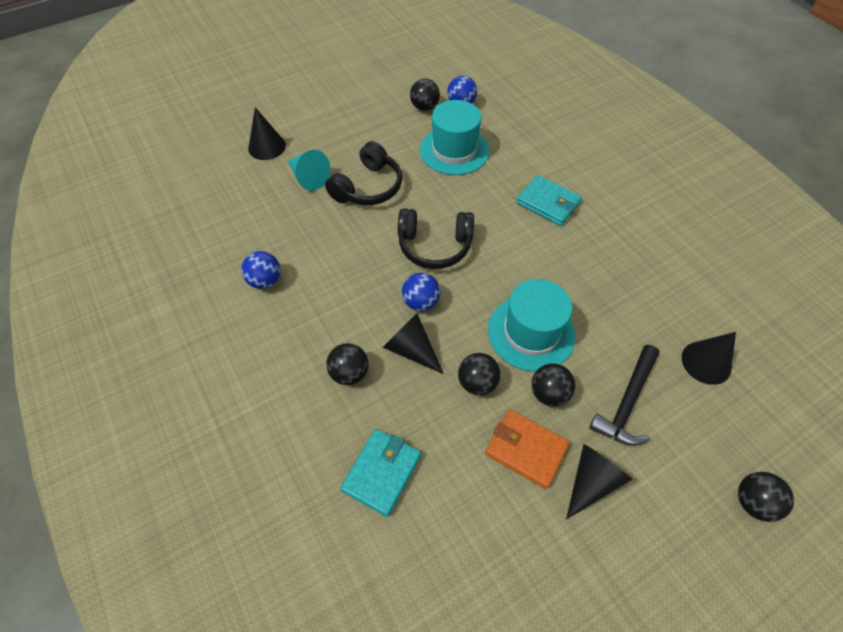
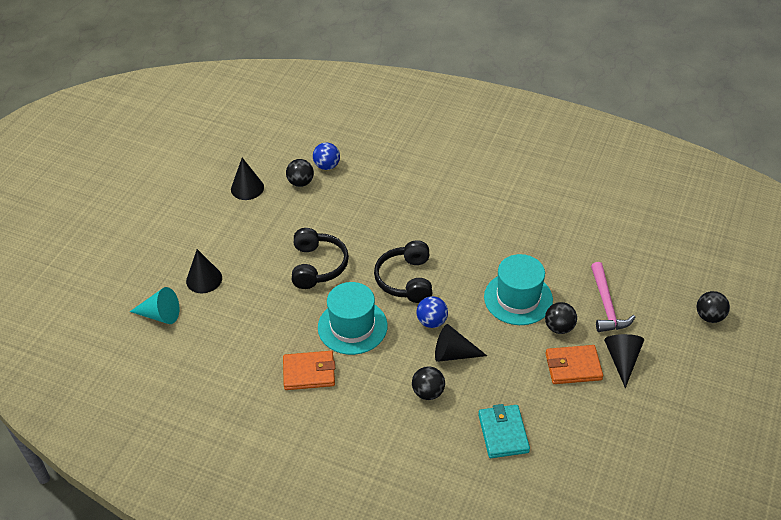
camera: 35 degrees left, 10 degrees down
blue ball [241,251,281,289] -> orange wallet [283,351,335,390]
turquoise cone [288,150,330,191] -> turquoise cone moved to [130,287,179,324]
black headphones [398,208,474,269] -> black headphones turned 120 degrees clockwise [374,240,432,303]
turquoise hat [420,100,489,175] -> turquoise hat moved to [318,282,388,355]
black ball [458,353,501,395] -> none
turquoise wallet [516,175,582,226] -> none
black hammer [589,345,659,446] -> pink hammer [591,262,635,332]
black cone [682,332,736,385] -> black cone moved to [231,158,264,200]

